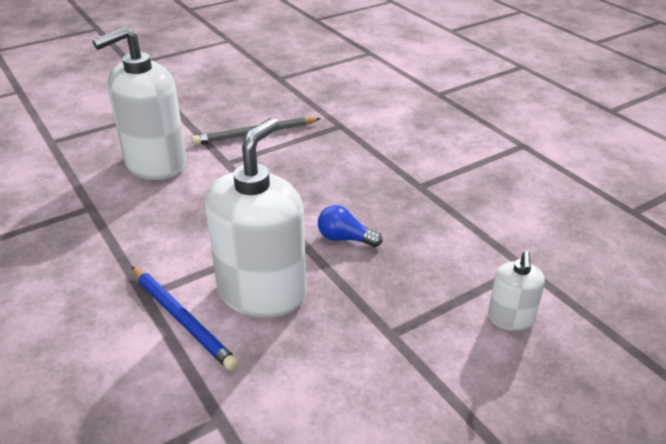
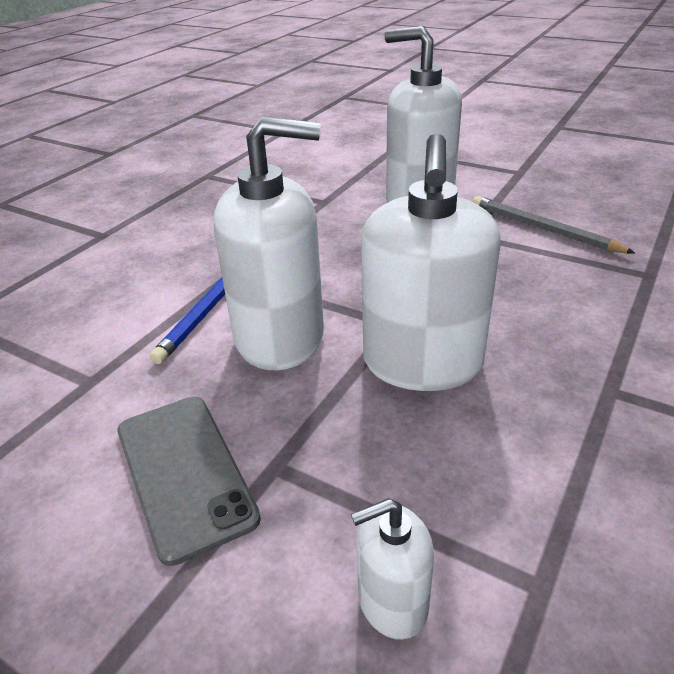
camera: 65 degrees right, 0 degrees up
blue light bulb [318,205,382,247] -> white soap dispenser [361,133,501,391]
none -> grey phone [118,397,261,566]

